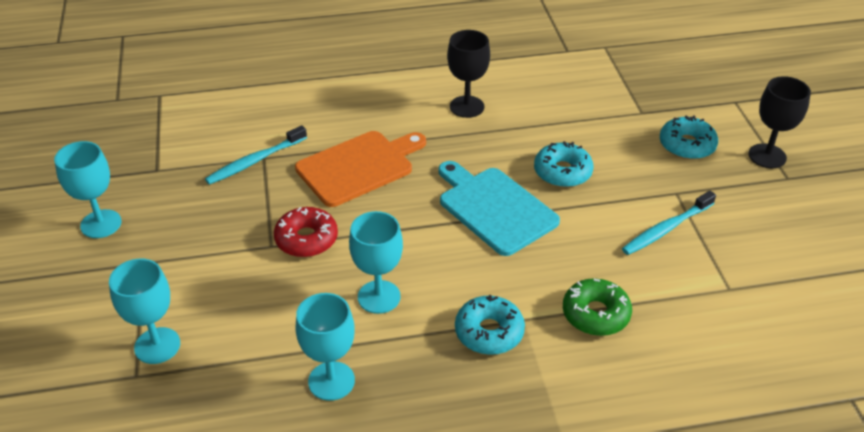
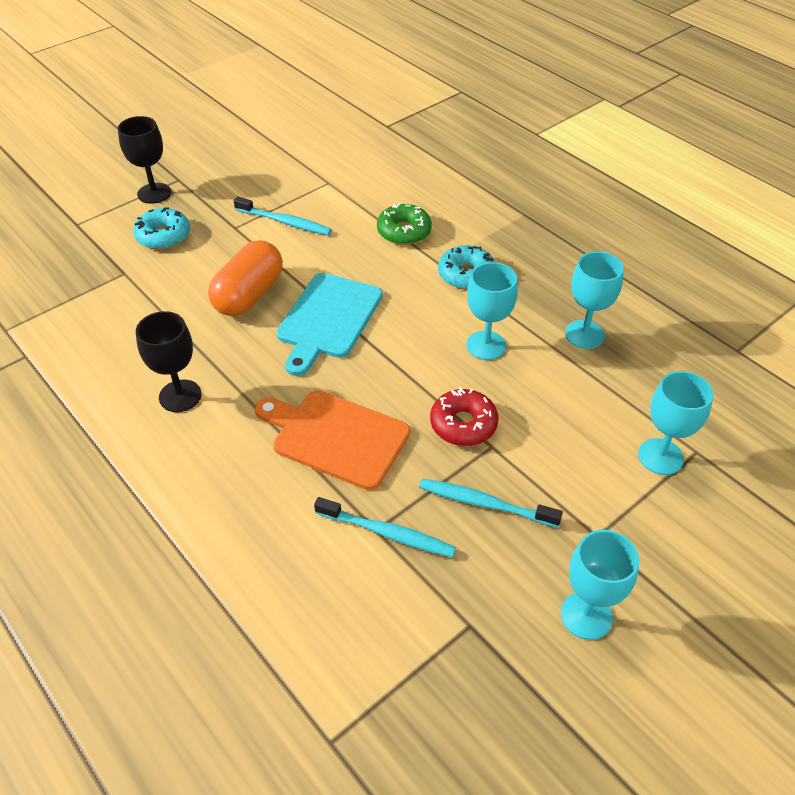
camera: 120 degrees left, 5 degrees up
turquoise donut [534,141,594,187] -> orange capsule [208,240,283,316]
none -> turquoise toothbrush [419,478,563,527]

